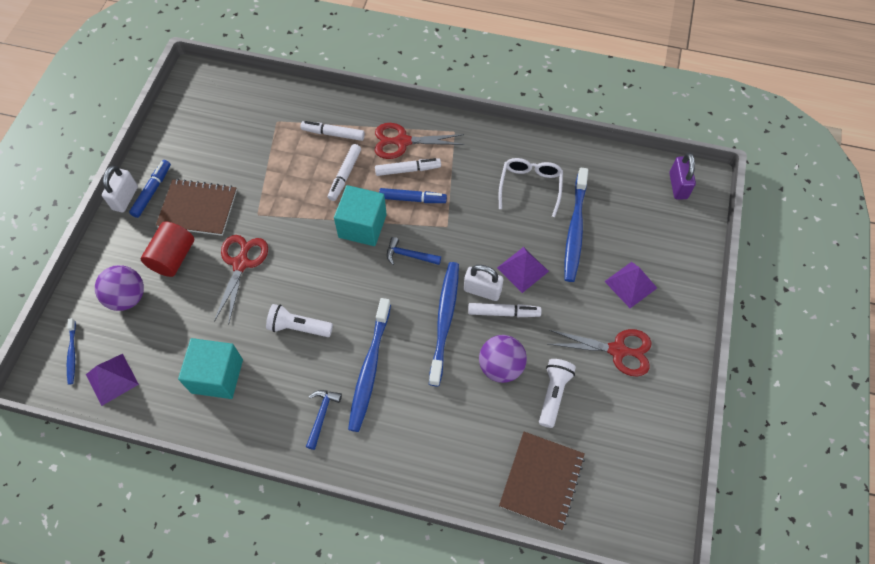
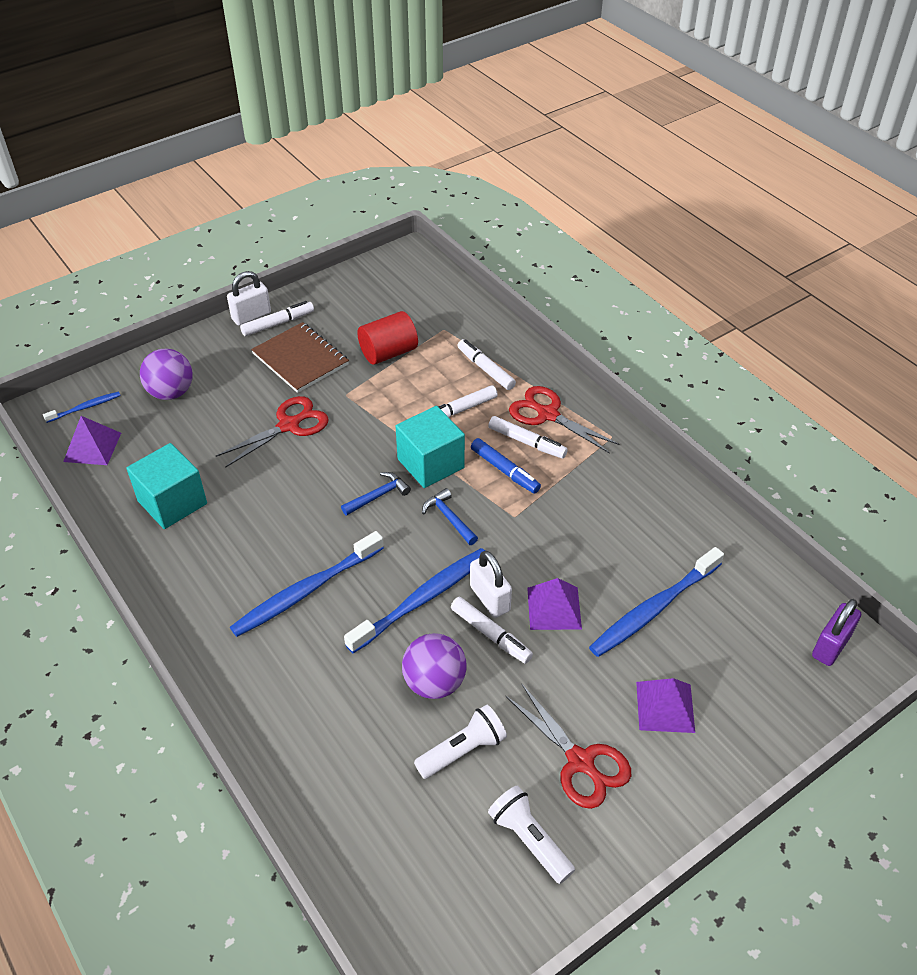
camera: 40 degrees right, 15 degrees down
blue toothbrush [67,318,76,385] -> blue toothbrush turned 150 degrees counterclockwise [43,392,121,423]
blue marker [129,160,171,218] -> white marker [240,301,314,336]
red cylinder [141,222,194,277] -> red cylinder moved to [357,311,418,365]
white flashlight [266,304,333,337] -> white flashlight moved to [488,786,575,884]
blue hammer [306,390,342,450] -> blue hammer moved to [341,472,411,516]
white glasses [499,158,563,217] -> none
brown notebook [499,432,585,530] -> none

